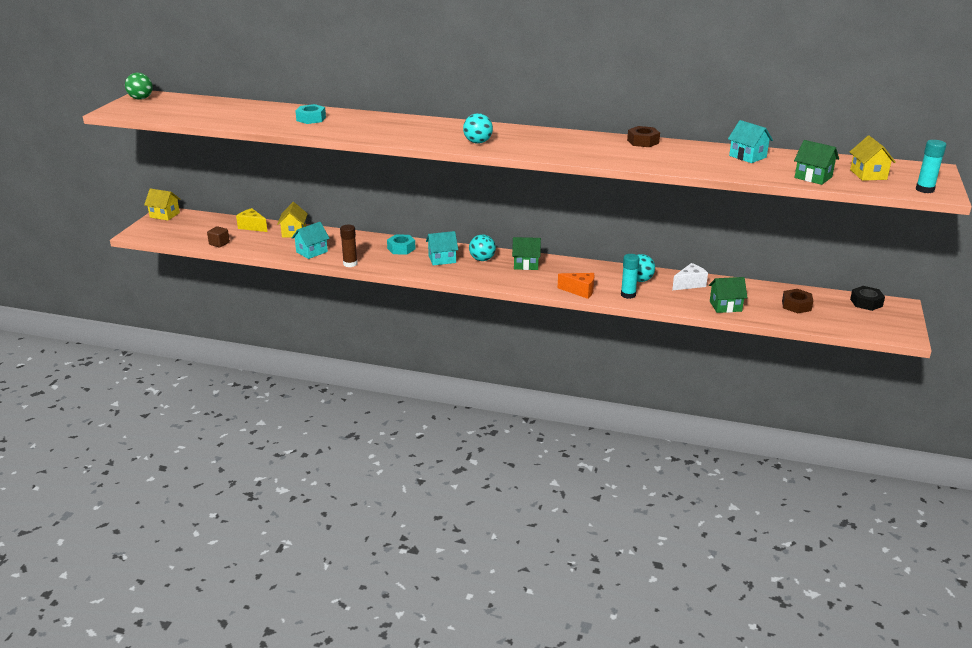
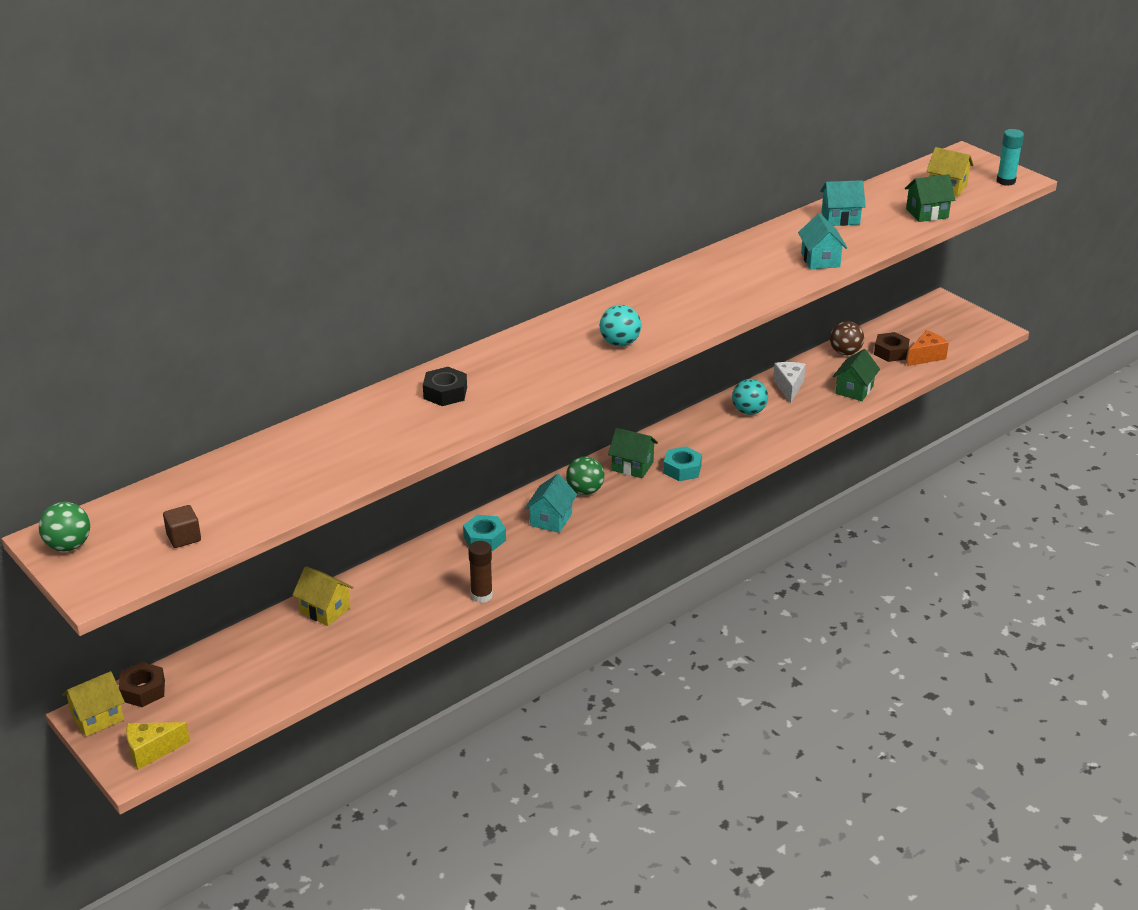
camera: 55 degrees left, 5 degrees up
brown cube [207,226,230,248] -> brown cube moved to [163,505,201,548]
yellow cheese [236,208,267,232] -> yellow cheese moved to [126,722,190,770]
turquoise house [292,222,330,259] -> turquoise house moved to [798,213,847,269]
turquoise nut [295,104,326,124] -> turquoise nut moved to [663,446,702,481]
turquoise ball [469,234,496,261] -> green ball [566,457,604,495]
green house [512,237,541,270] -> green house turned 75 degrees clockwise [608,428,658,478]
orange cheese [558,273,595,299] -> orange cheese moved to [907,330,949,366]
turquoise glue stick [621,254,640,299] -> none
brown nut [627,126,660,147] -> brown nut moved to [119,662,165,707]
black nut [850,286,885,311] -> black nut moved to [423,367,467,406]
none -> brown ball [830,321,864,355]

